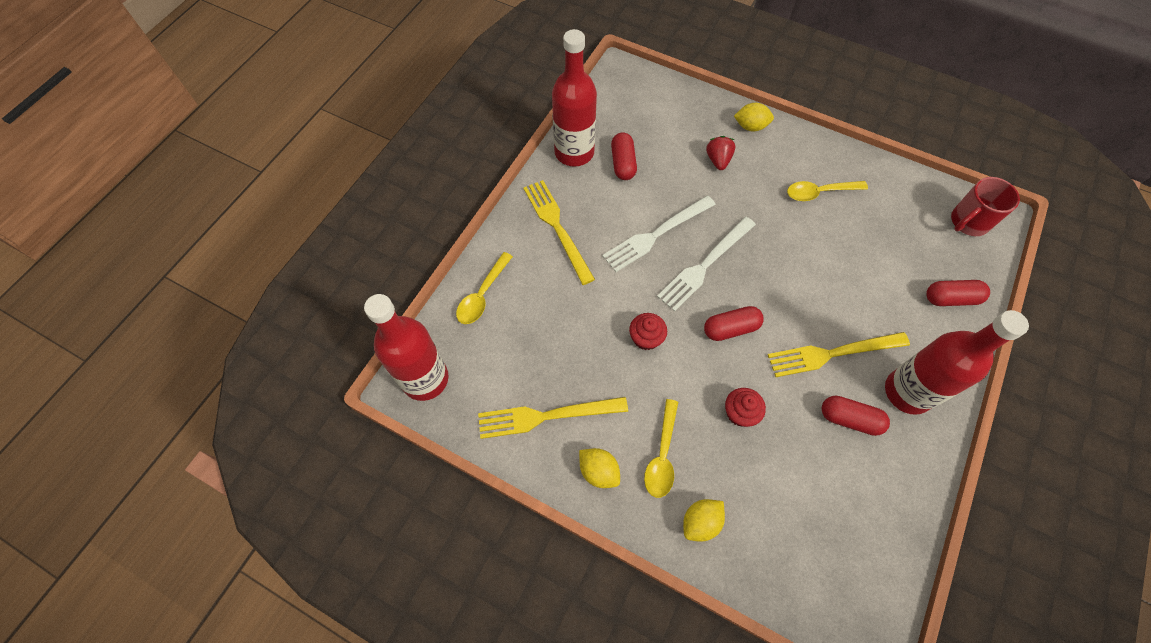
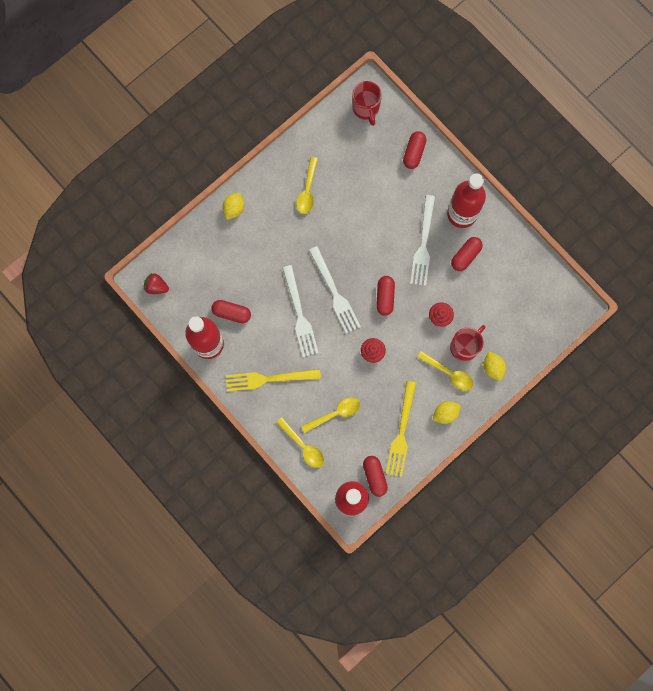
camera: 70 degrees left, 15 degrees up
red strawberry [706,136,735,170] -> red strawberry moved to [144,273,169,294]
yellow fork [768,332,910,377] -> white fork [410,195,435,286]
none -> yellow spoon [301,397,360,433]
none -> red capsule [363,456,388,497]
none -> red mug [450,325,485,362]

